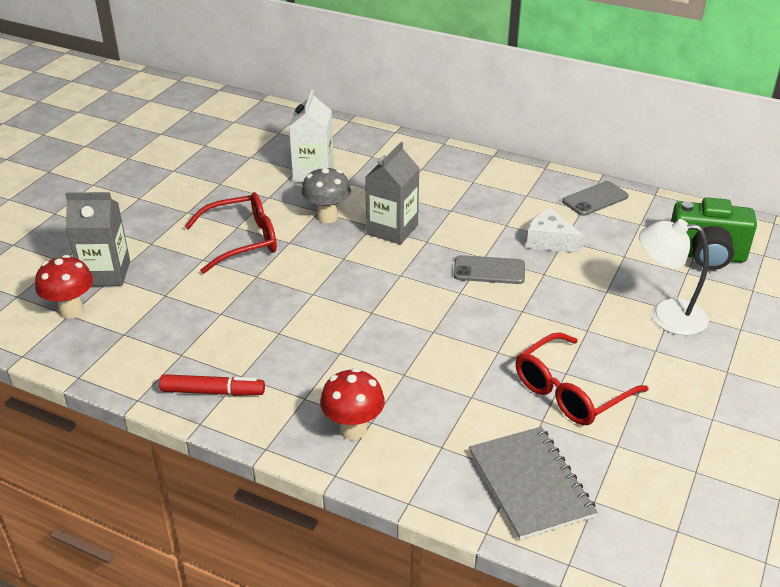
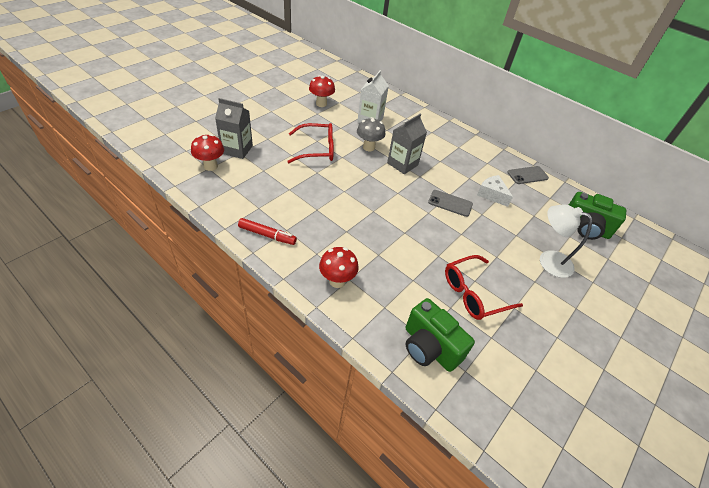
camera: 10 degrees right, 10 degrees up
grey notebook [469,427,597,540] -> green camera [406,298,475,372]
none -> red mushroom [309,75,335,107]

